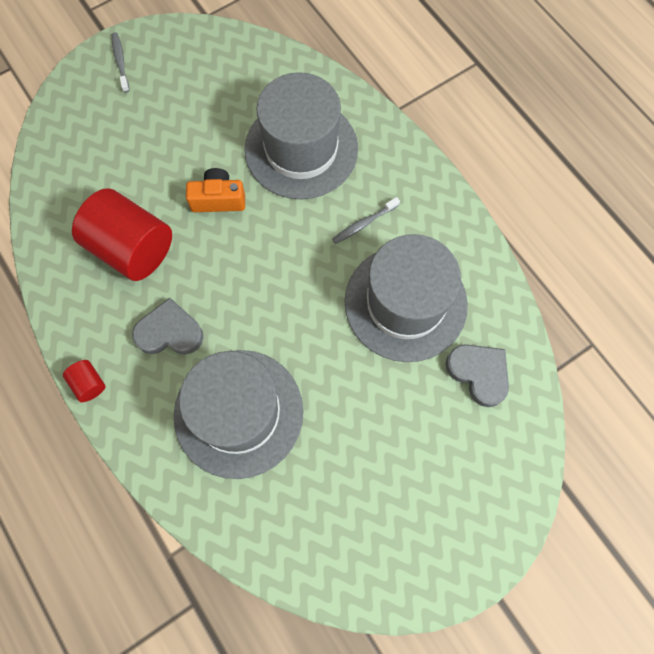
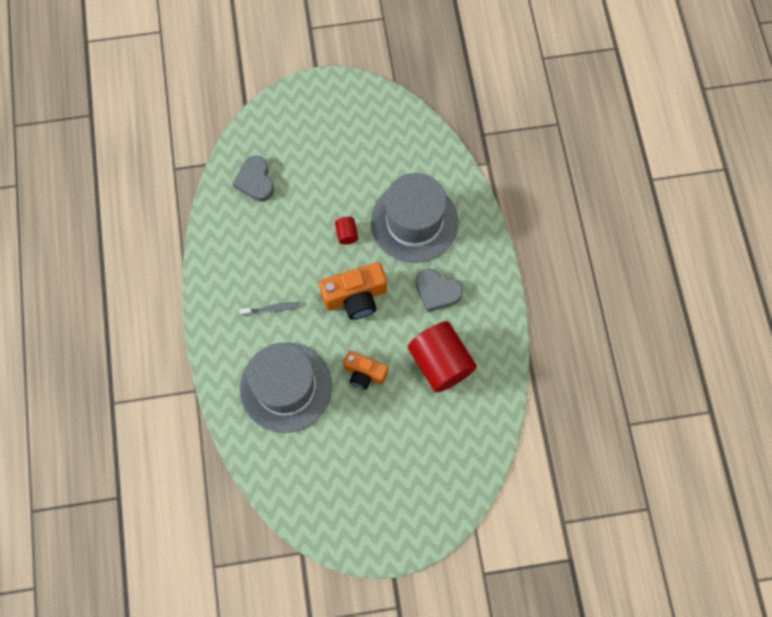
camera: 155 degrees left, 0 degrees up
red cylinder [63,360,106,402] -> red cylinder moved to [335,217,358,244]
grey toothbrush [112,32,129,93] -> none
grey hat [345,234,468,362] -> none
none -> orange camera [319,262,387,320]

